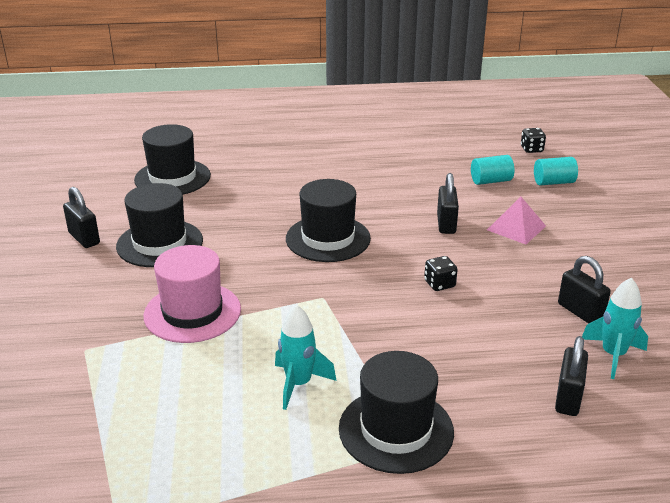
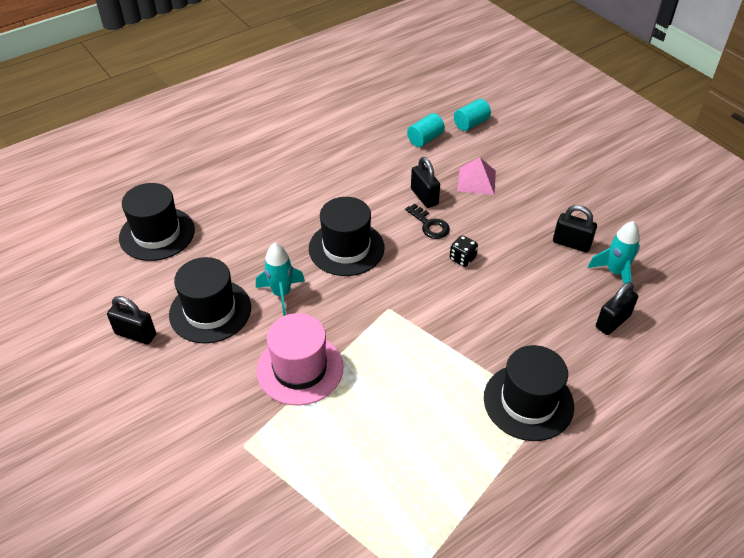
camera: 30 degrees left, 15 degrees up
turquoise rocket [275,305,336,410] -> turquoise rocket moved to [256,243,305,316]
black dice [521,128,546,153] -> none
black padlock [555,336,588,416] -> black padlock turned 60 degrees clockwise [596,282,638,335]
none -> black key [405,204,450,239]

